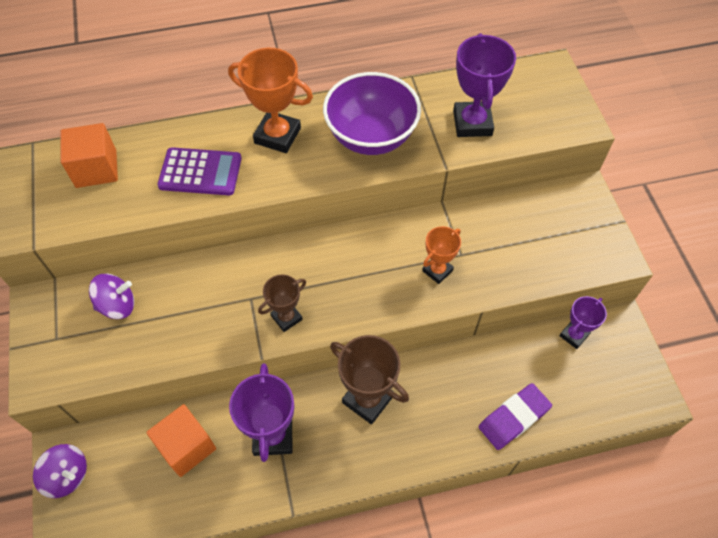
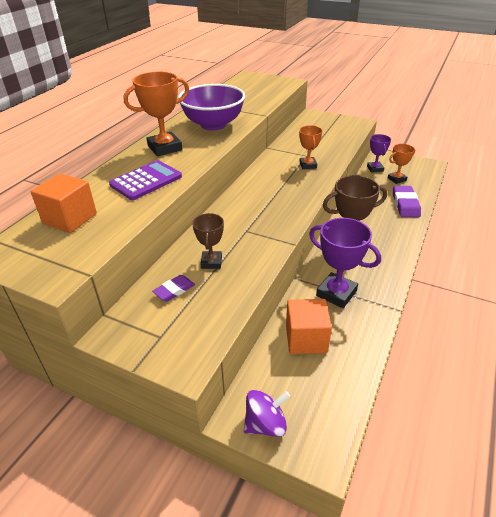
camera: 50 degrees left, 20 degrees down
purple spinning top [89,274,134,319] -> purple eraser [152,275,195,302]
brown trophy [258,274,306,332] -> brown trophy moved to [193,213,224,269]
purple trophy [453,33,516,137] -> none
none -> orange trophy [388,144,415,184]

